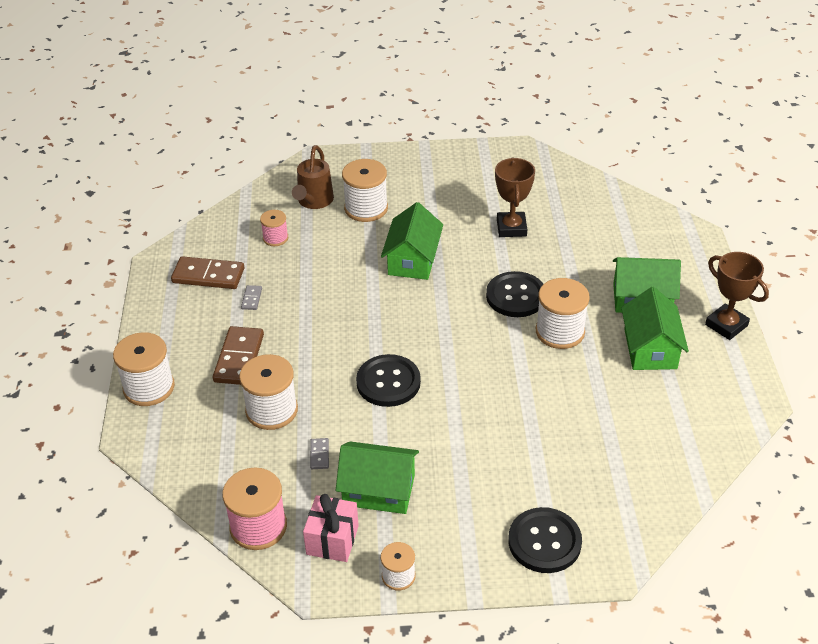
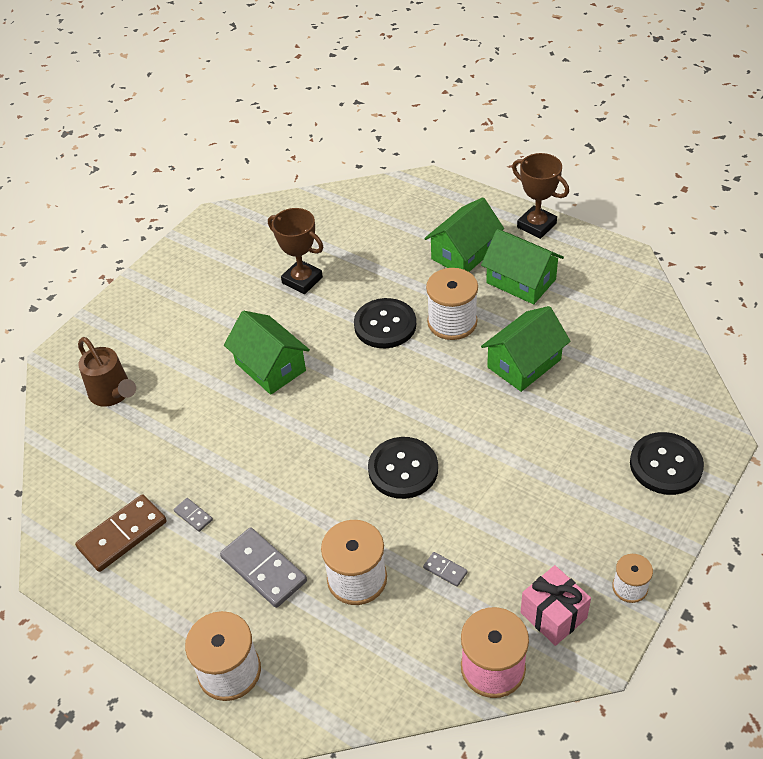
camera: 50 degrees left, 5 degrees up
brown domino [213,326,264,385] -> grey domino [220,527,307,608]
pink spool [260,210,288,246] -> none
green house [336,441,419,514] -> green house moved to [481,306,571,392]
white spool [342,159,388,222] -> none
brown trophy [705,252,769,340] -> brown trophy turned 45 degrees clockwise [512,153,569,239]

